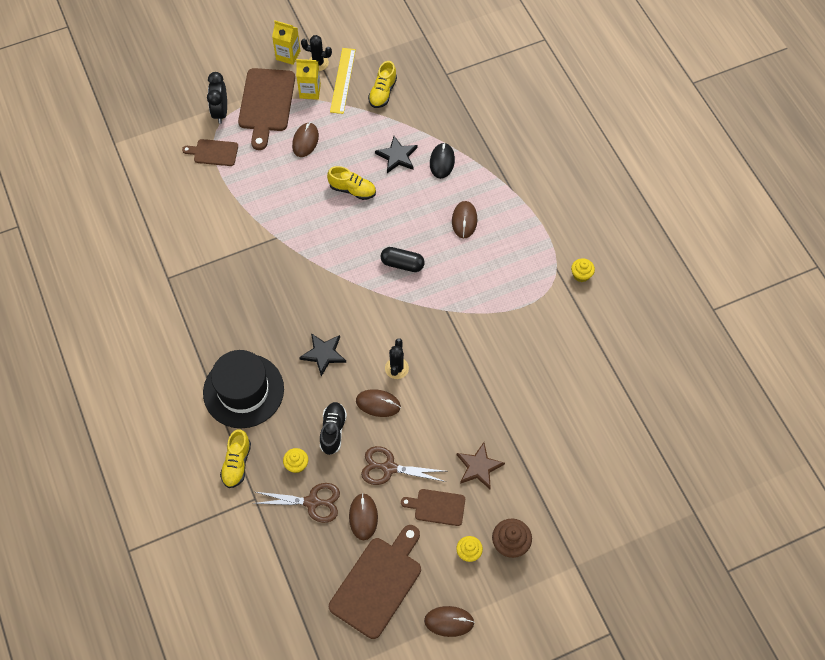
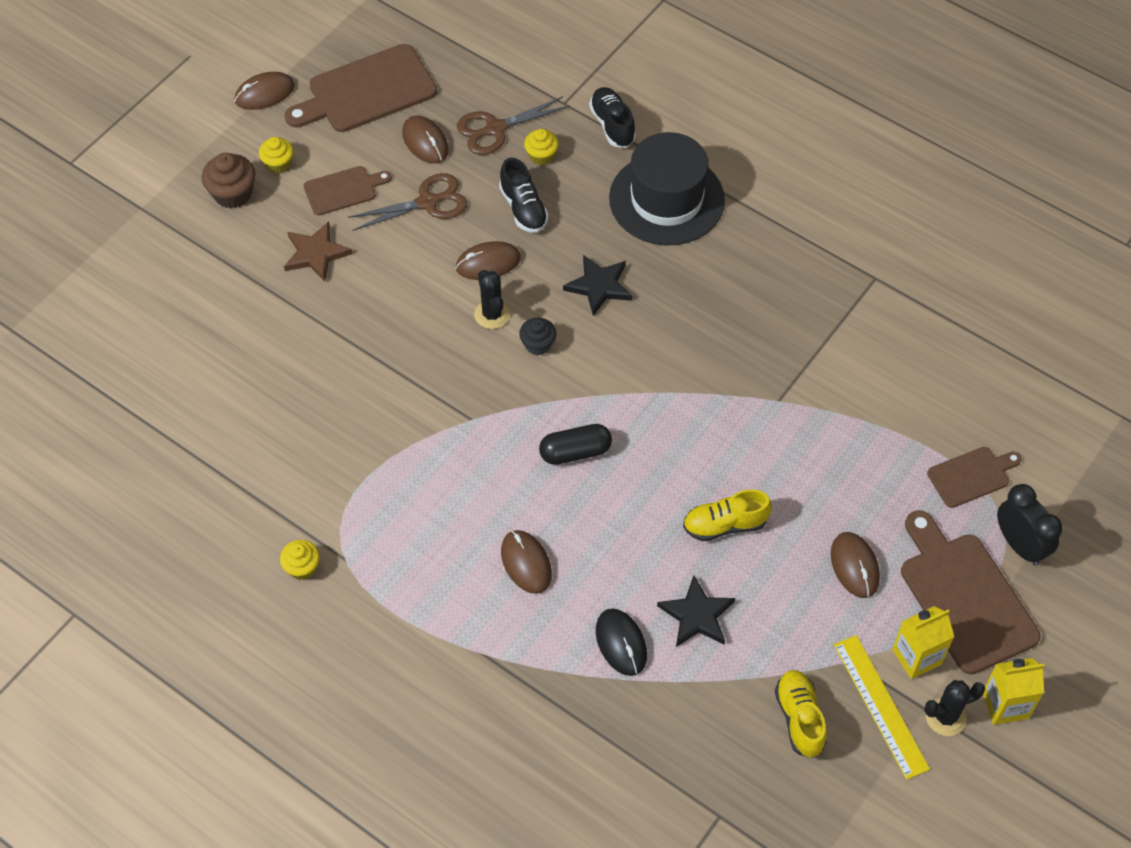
camera: 150 degrees right, 5 degrees down
yellow shoe [220,429,251,488] -> black shoe [589,87,636,148]
brown cutting board [329,525,421,639] -> brown cutting board turned 60 degrees clockwise [284,44,437,132]
none -> black cupcake [519,318,556,355]

